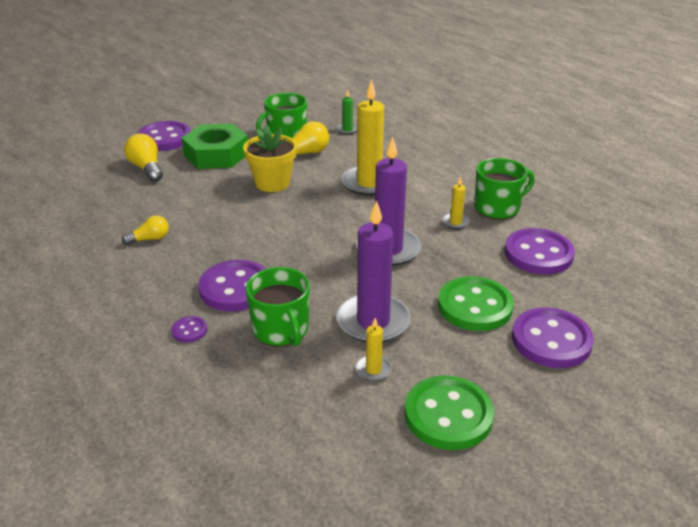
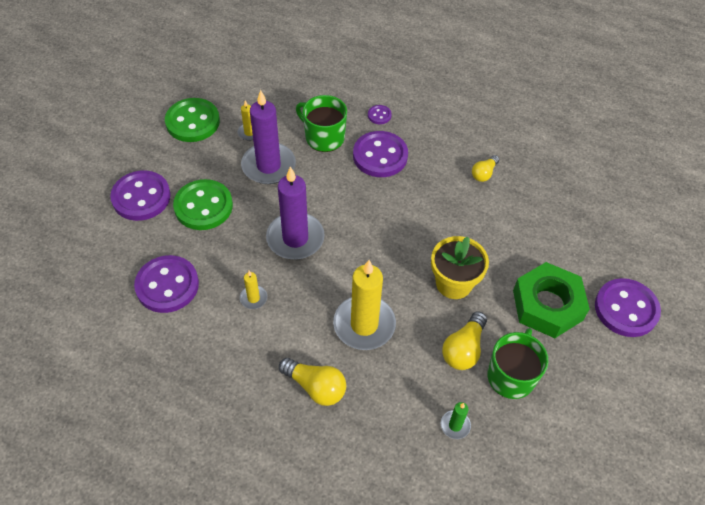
camera: 150 degrees right, 20 degrees up
yellow light bulb [124,134,163,182] -> yellow light bulb moved to [279,358,346,406]
green mug [475,158,535,219] -> none

